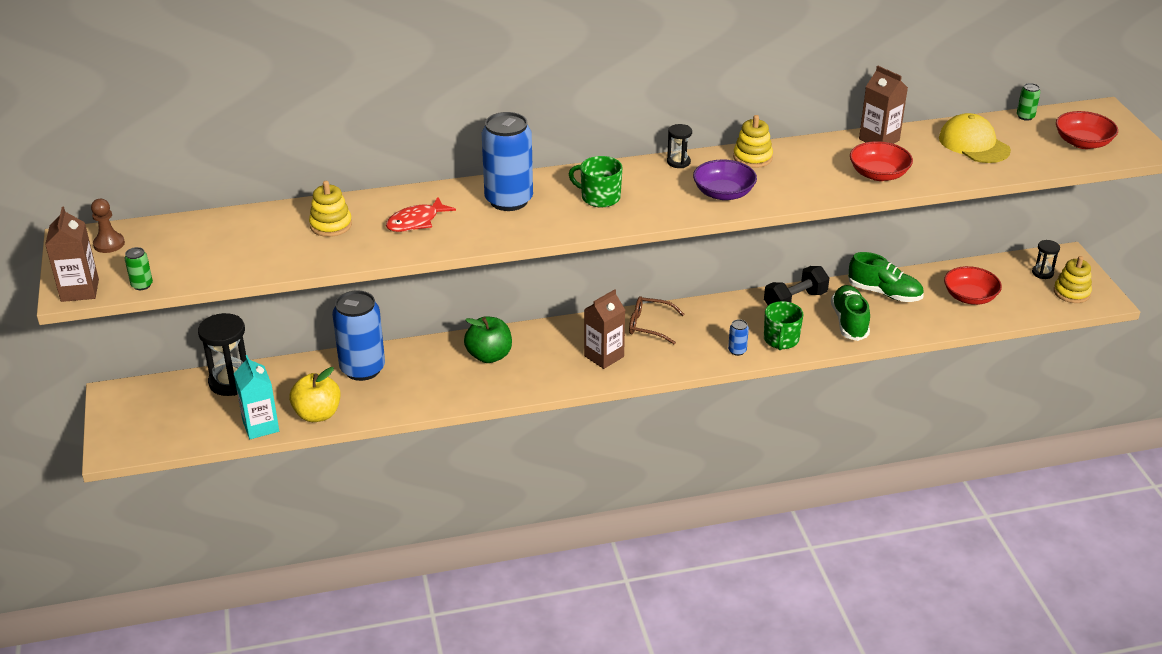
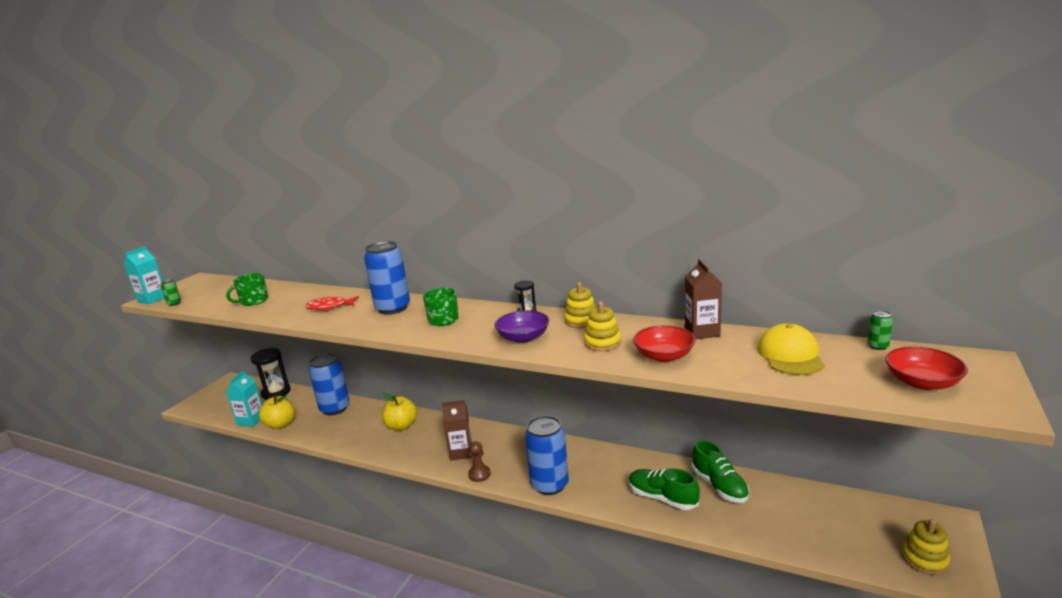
camera: 40 degrees right, 15 degrees down
brown carton [45,207,99,302] -> turquoise carton [124,246,164,304]
brown pawn [91,199,125,253] -> brown pawn moved to [468,441,491,482]
yellow stacking toy [309,181,352,237] -> yellow stacking toy moved to [584,302,621,351]
green apple [464,316,512,363] -> yellow apple [382,393,417,431]
brown glasses [629,296,685,344] -> none
blue can [728,319,749,356] -> blue can [525,415,569,495], size x2.42
black dumbbell [764,266,829,305] -> none
green mug [764,301,803,350] -> green mug moved to [226,273,268,306]
green shoe [831,285,870,341] -> green shoe turned 90 degrees counterclockwise [629,468,700,510]
red bowl [944,266,1002,305] -> none
black hourglass [1032,240,1060,279] -> none

